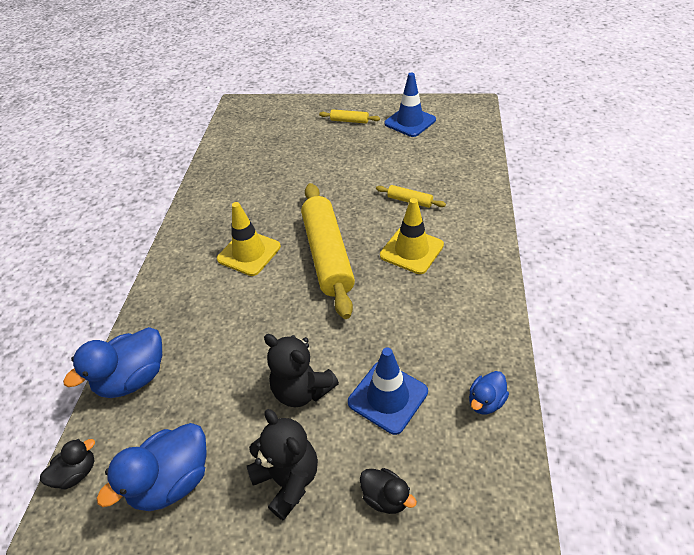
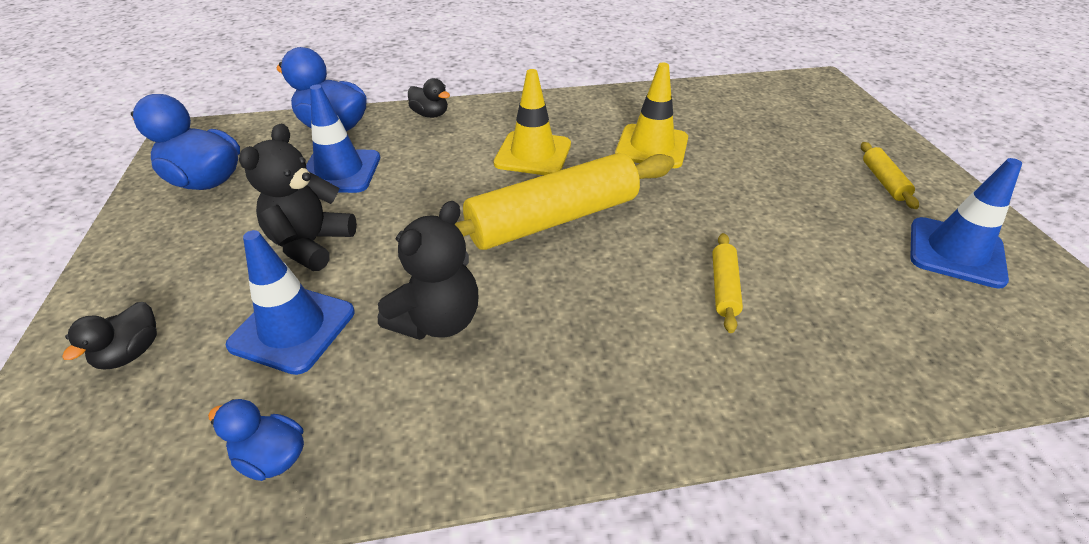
camera: 70 degrees right, 5 degrees down
black duck [40,439,95,490] -> black duck moved to [408,78,450,118]
black teddy bear [247,409,318,521] -> black teddy bear moved to [378,201,478,340]
yellow traffic cone [380,198,444,274] -> yellow traffic cone moved to [615,62,688,168]
none -> blue traffic cone [306,85,380,193]

